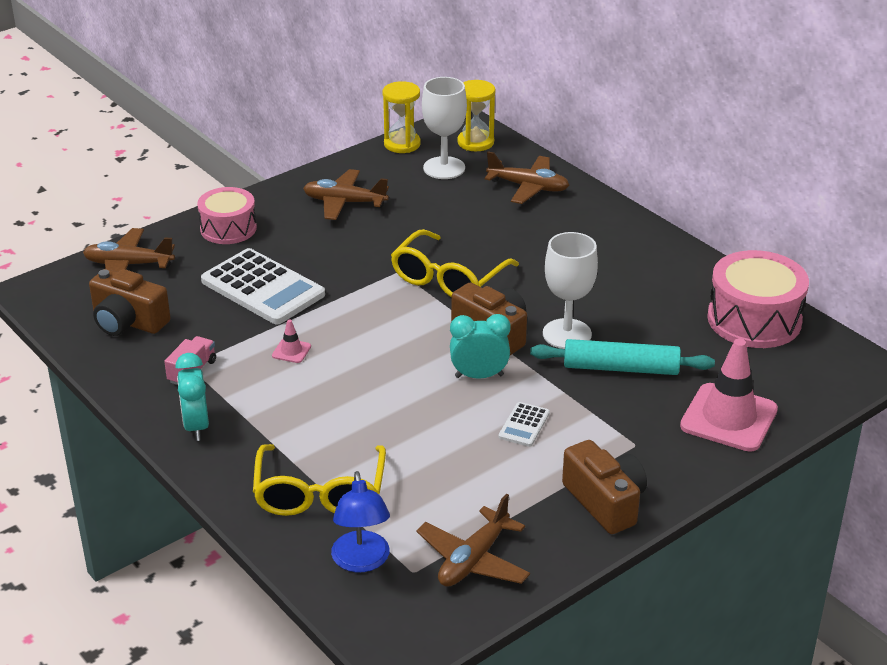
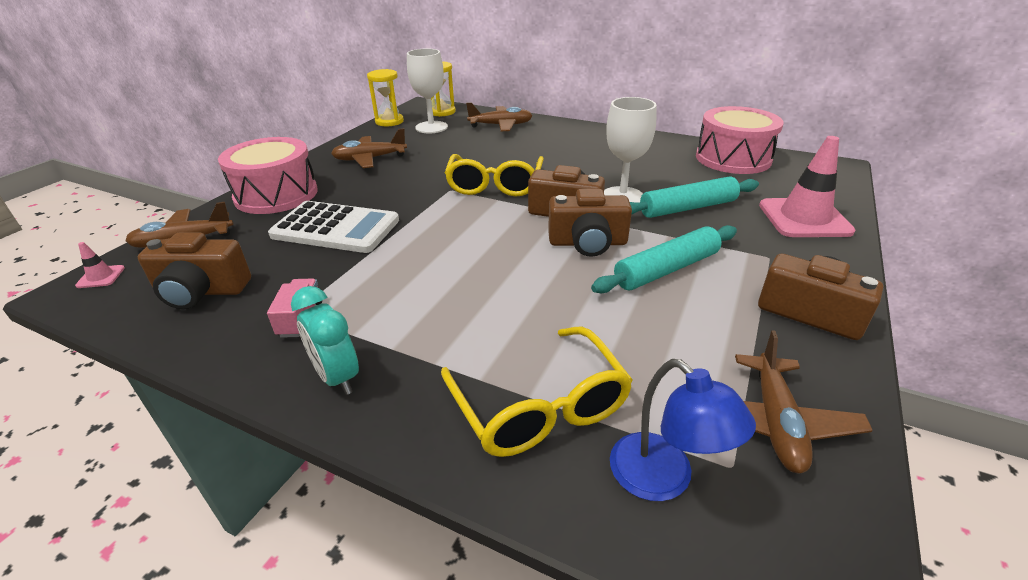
camera: 25 degrees left, 0 degrees up
pink drum [197,187,257,244] -> pink drum [218,137,318,214], size x1.53
pink traffic cone [272,320,311,363] -> pink traffic cone moved to [75,242,125,288]
turquoise clock [450,314,511,379] -> brown camera [548,189,632,257]
white calculator [499,402,550,447] -> turquoise rolling pin [591,225,737,293]

